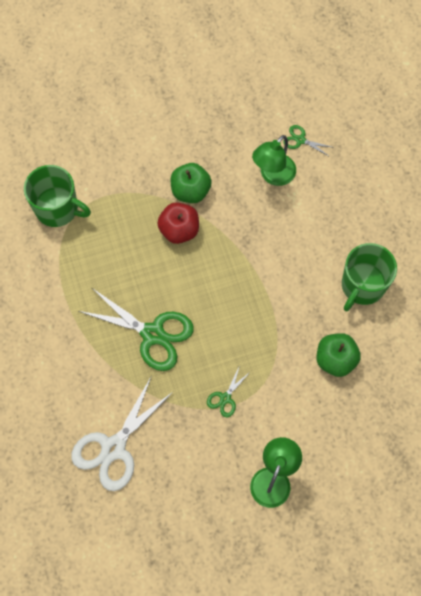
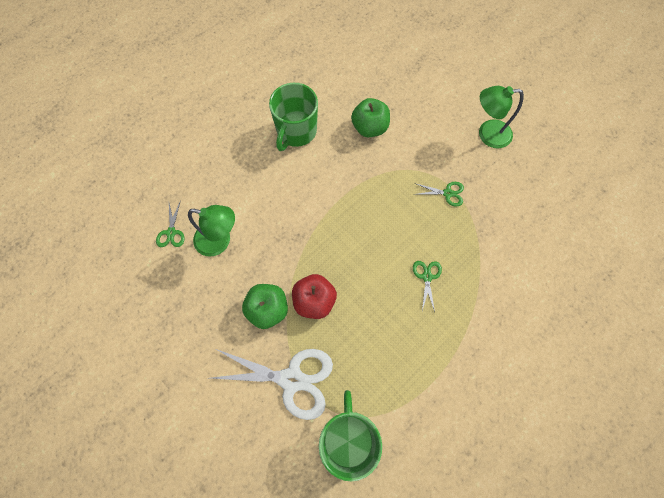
camera: 115 degrees left, 0 degrees up
white scissors [71,377,174,491] -> white scissors moved to [210,349,333,420]
green scissors [79,288,194,371] -> green scissors [413,261,442,312], size x0.47
green mug [342,243,397,311] -> green mug turned 105 degrees clockwise [269,83,318,151]

